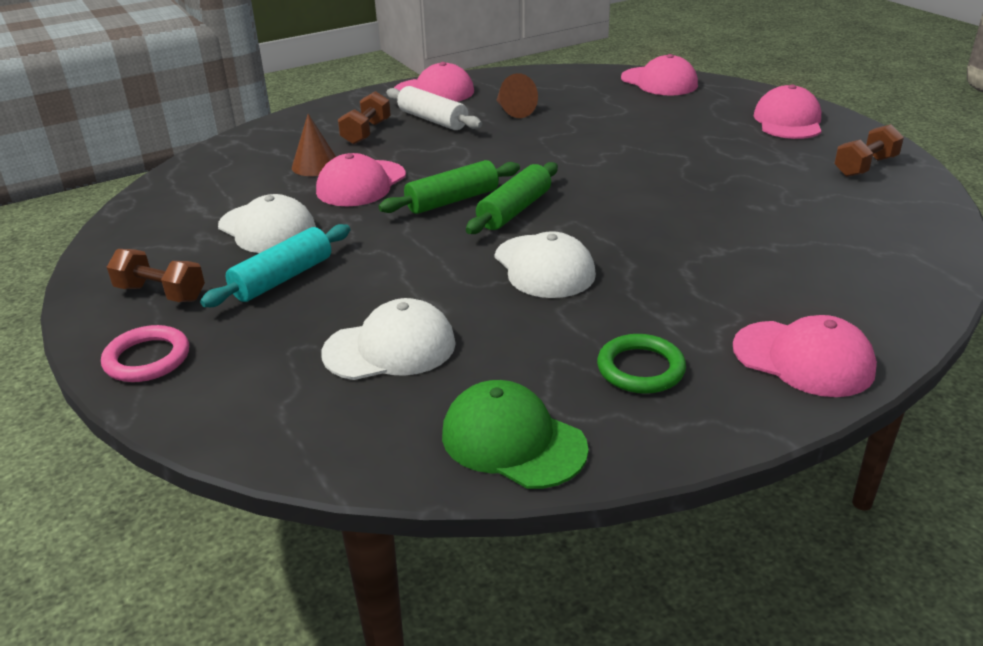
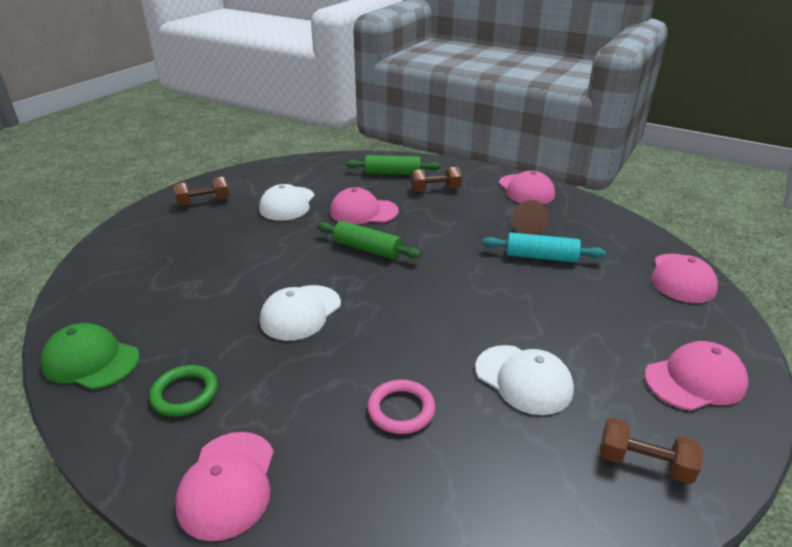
camera: 60 degrees right, 0 degrees up
pink ring [101,325,189,382] -> pink ring moved to [367,379,435,434]
brown dumbbell [107,249,205,302] -> brown dumbbell turned 75 degrees clockwise [174,177,229,206]
turquoise rolling pin [200,224,351,307] -> turquoise rolling pin moved to [482,232,606,263]
brown cone [292,114,336,176] -> none
white cap [321,298,456,380] -> white cap moved to [475,345,574,415]
white rolling pin [386,86,482,130] -> none
green cap [442,380,589,489] -> green cap turned 75 degrees counterclockwise [41,323,140,390]
green rolling pin [466,162,558,234] -> green rolling pin moved to [346,155,440,175]

